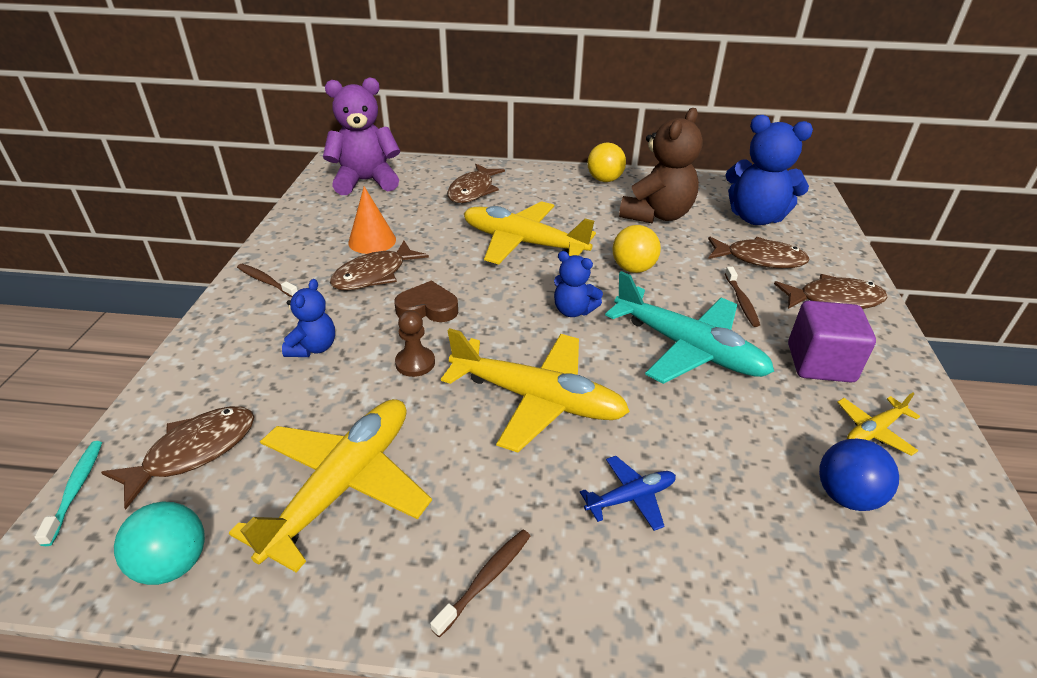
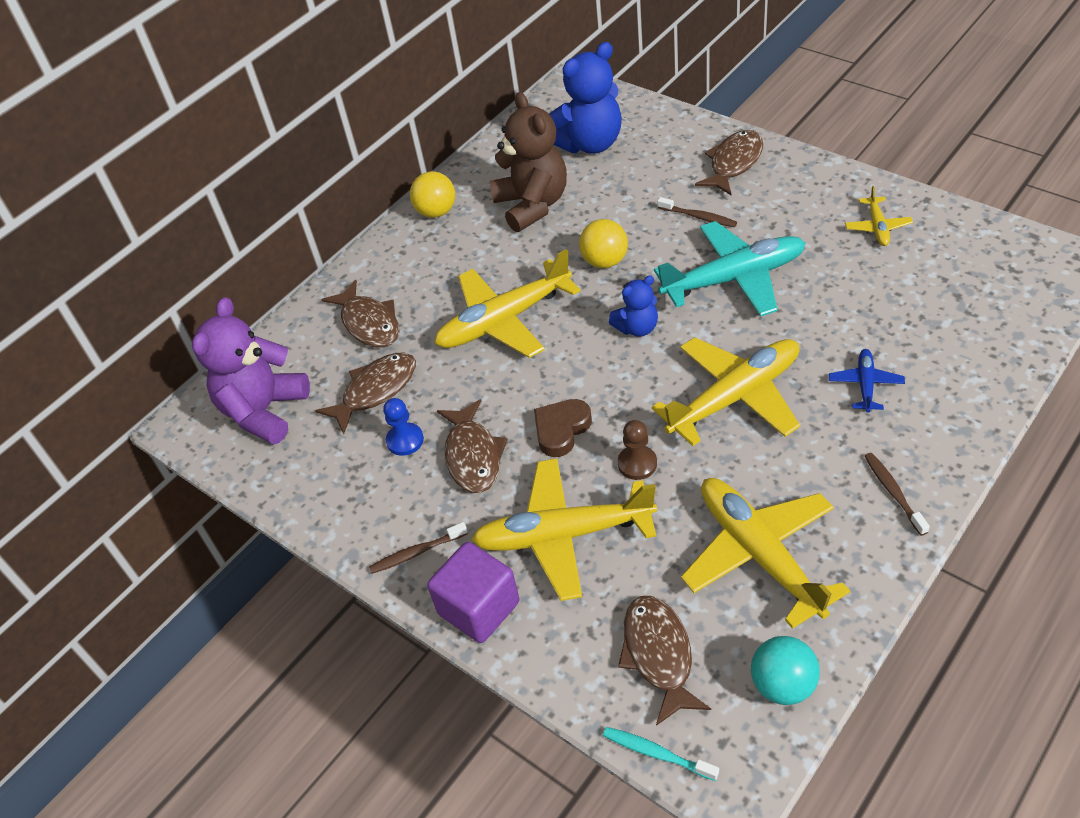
camera: 50 degrees left, 10 degrees up
blue teddy bear [282,279,335,357] -> yellow plane [471,458,657,601]
orange cone [348,186,396,254] -> blue pawn [383,398,424,456]
brown fish [708,237,809,268] -> brown fish moved to [315,353,416,434]
purple cube [788,301,876,383] -> purple cube moved to [427,542,520,643]
blue ball [819,438,899,511] -> none

